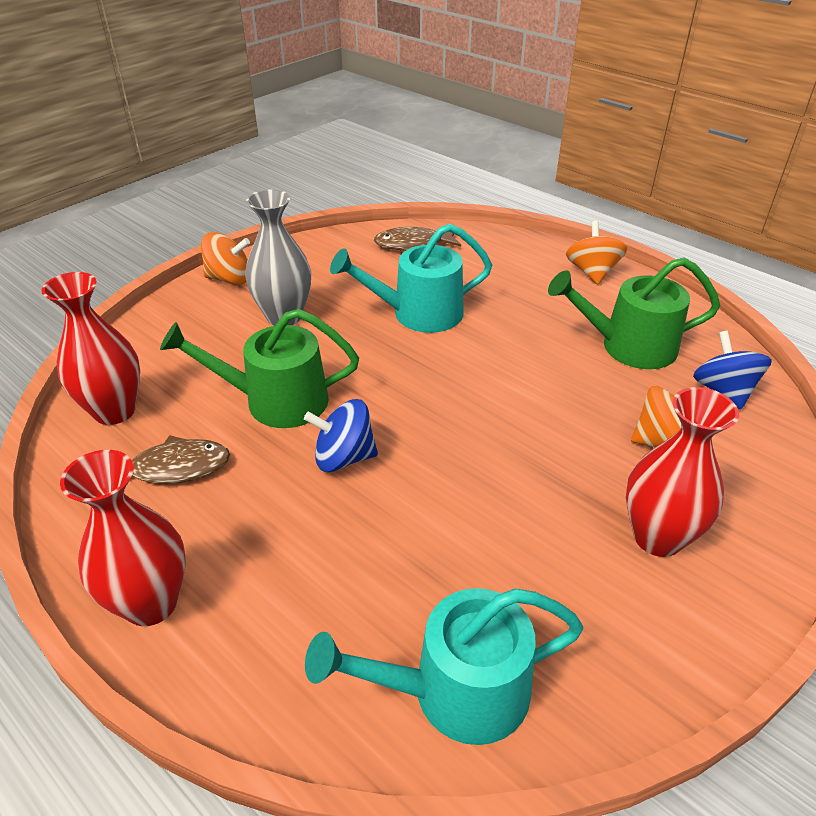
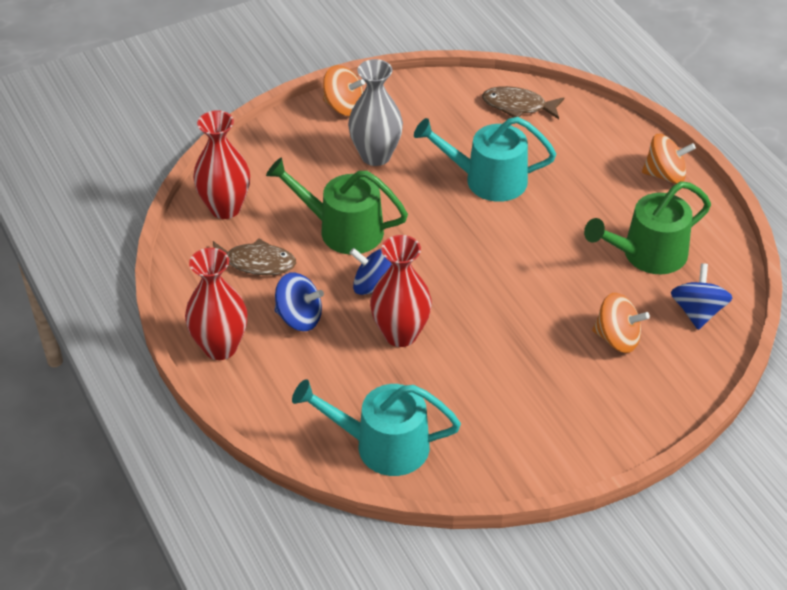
camera: 20 degrees right, 5 degrees up
green watering can [548,257,720,369] -> green watering can turned 45 degrees counterclockwise [584,181,711,274]
orange spinning top [566,221,627,284] -> orange spinning top turned 75 degrees clockwise [642,134,696,184]
red vase [626,387,739,557] -> red vase moved to [370,235,432,347]
none -> blue spinning top [275,272,324,331]

